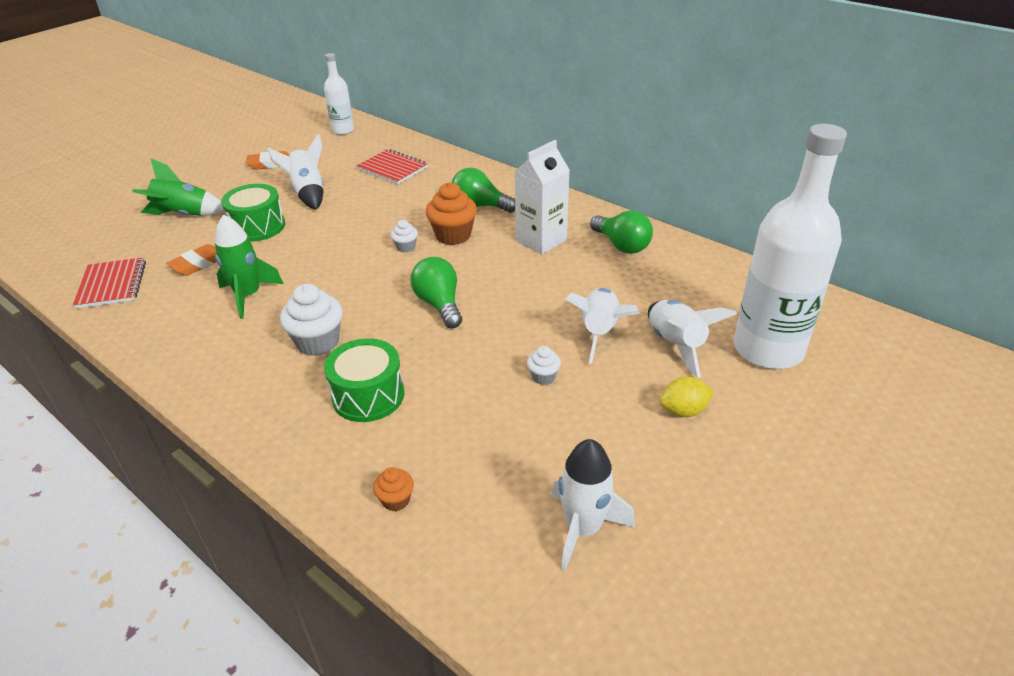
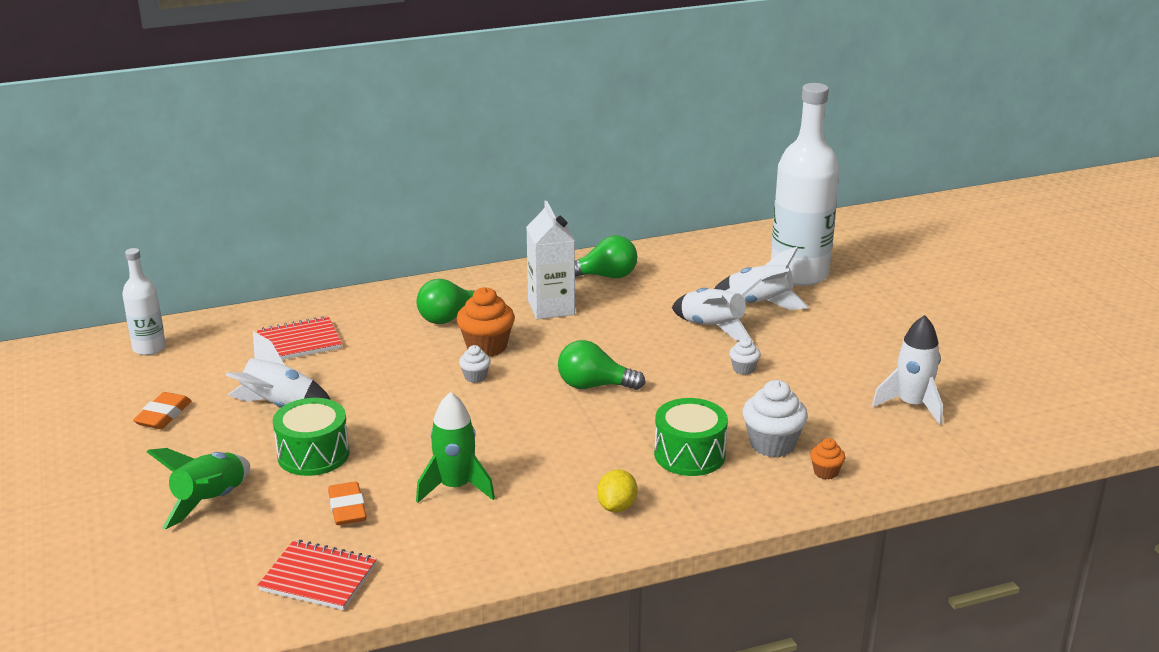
camera: 60 degrees left, 10 degrees down
white cupcake [280,284,343,356] -> white cupcake moved to [742,380,808,457]
yellow lemon [659,377,714,417] -> yellow lemon moved to [597,469,637,513]

